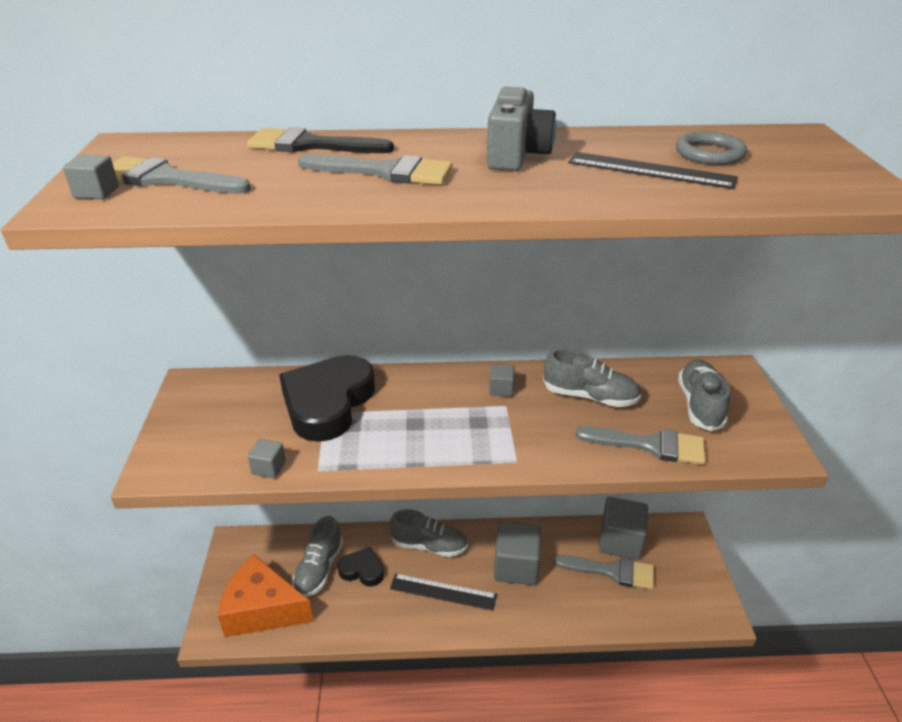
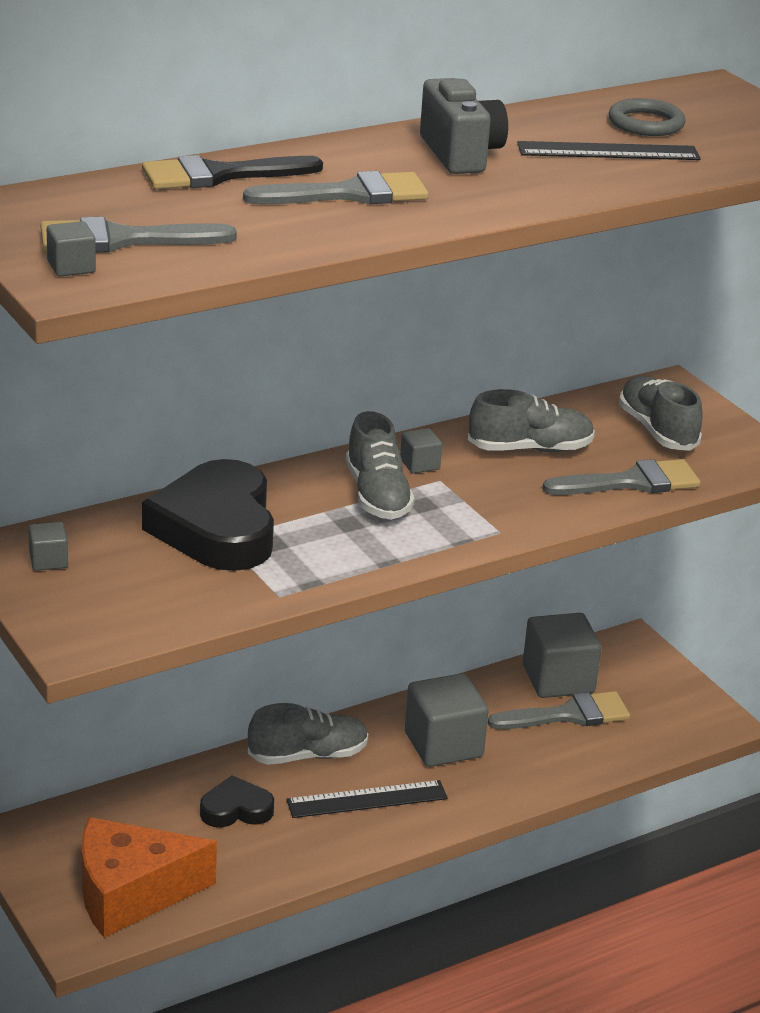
camera: 30 degrees left, 5 degrees down
grey cube [248,439,286,478] -> grey cube moved to [28,522,68,571]
grey shoe [292,516,343,597] -> grey shoe moved to [346,411,415,520]

